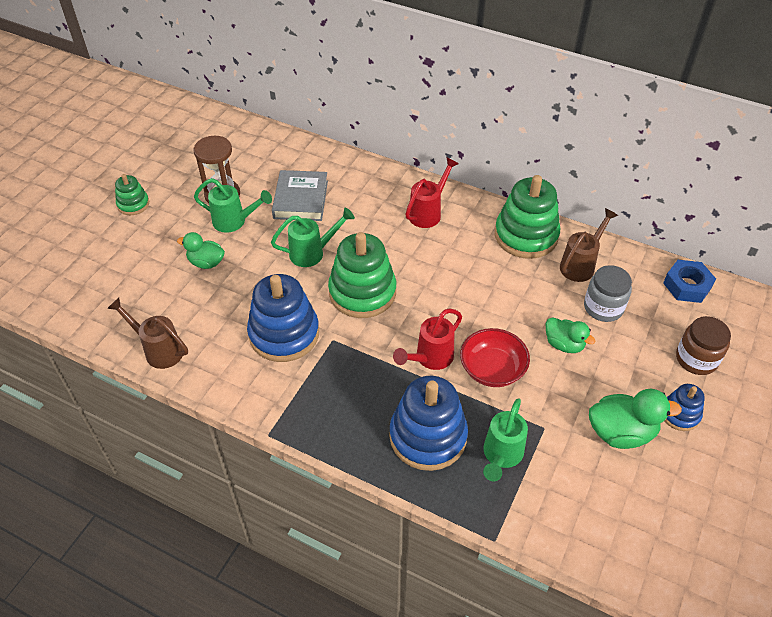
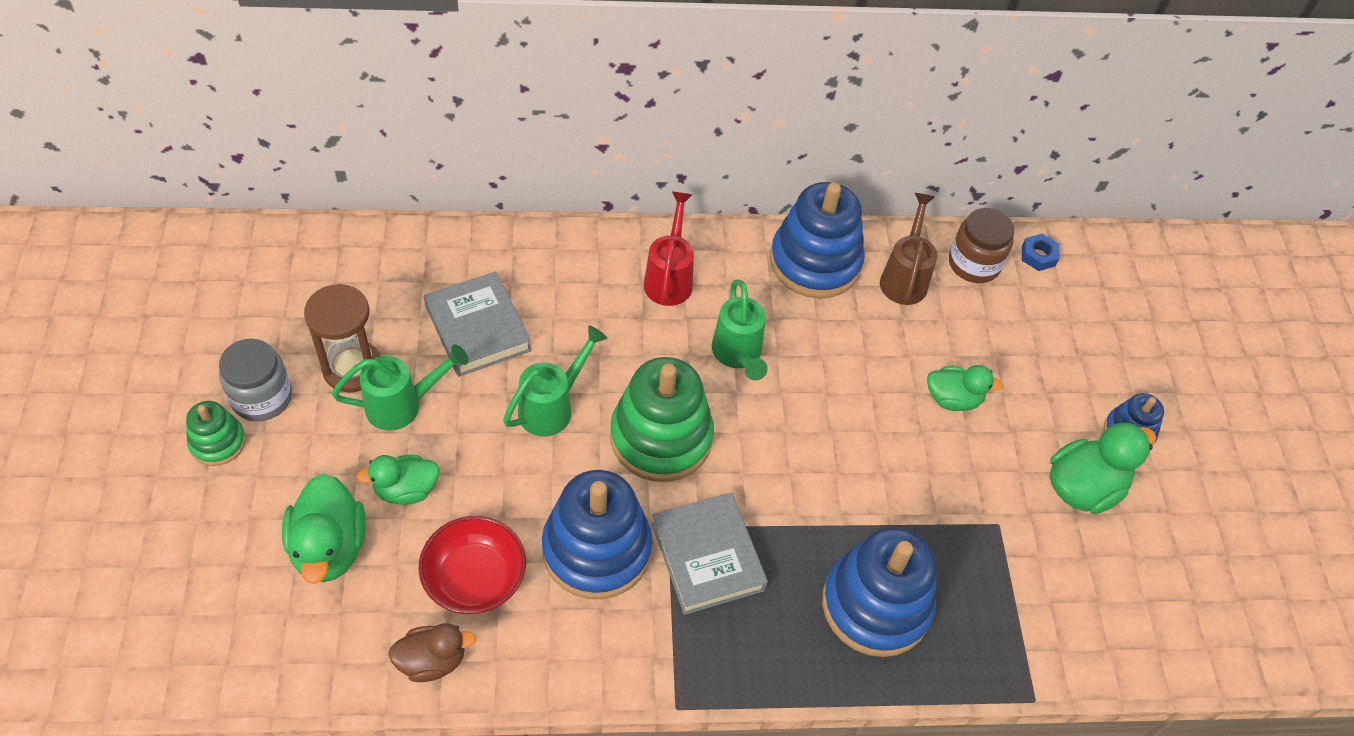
camera: 35 degrees left, 5 degrees up
brown watering can [107,298,188,369] -> brown duck [388,623,476,682]
red watering can [393,309,462,370] -> none
red bowl [460,328,530,387] -> red bowl moved to [418,516,526,614]
green watering can [483,398,528,481] -> green watering can moved to [712,279,768,381]
green stacking toy [495,175,560,259] -> blue stacking toy [770,182,865,299]
grey jar [584,265,632,322] -> grey jar moved to [219,339,292,422]
blue nut [663,260,716,303] -> blue nut [1022,234,1060,271], size x0.61
brown jar [676,316,731,375] -> brown jar moved to [949,208,1014,283]
none -> green duck [282,474,366,584]
none -> grey book [651,493,768,615]

